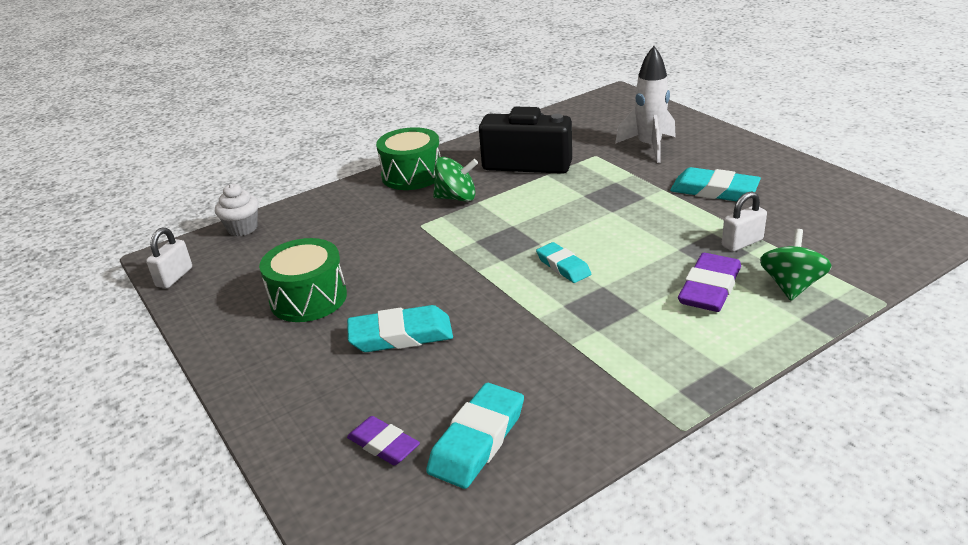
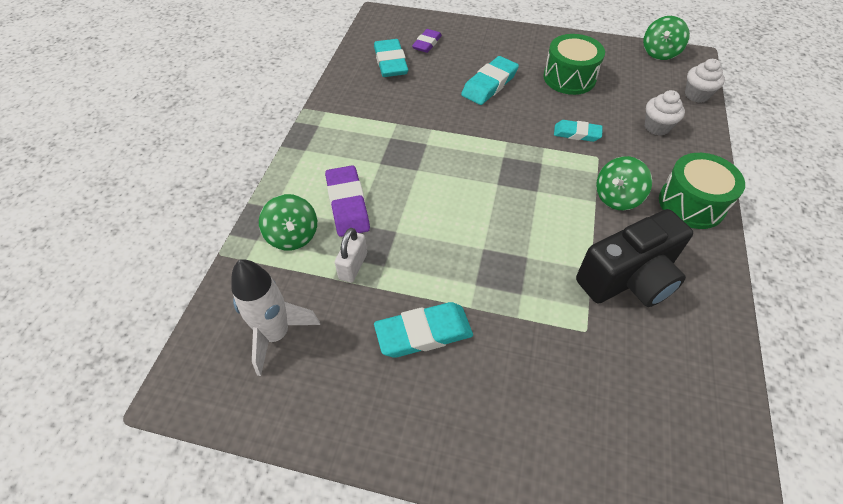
camera: 135 degrees right, 20 degrees up
white padlock [146,227,192,288] -> green spinning top [643,16,690,60]
purple eraser [347,416,420,465] -> purple eraser turned 60 degrees counterclockwise [412,29,442,53]
turquoise eraser [536,242,591,283] -> turquoise eraser moved to [554,120,603,142]
white rocket [615,46,676,163] -> white rocket moved to [231,259,320,376]
none -> white cupcake [645,90,685,136]

